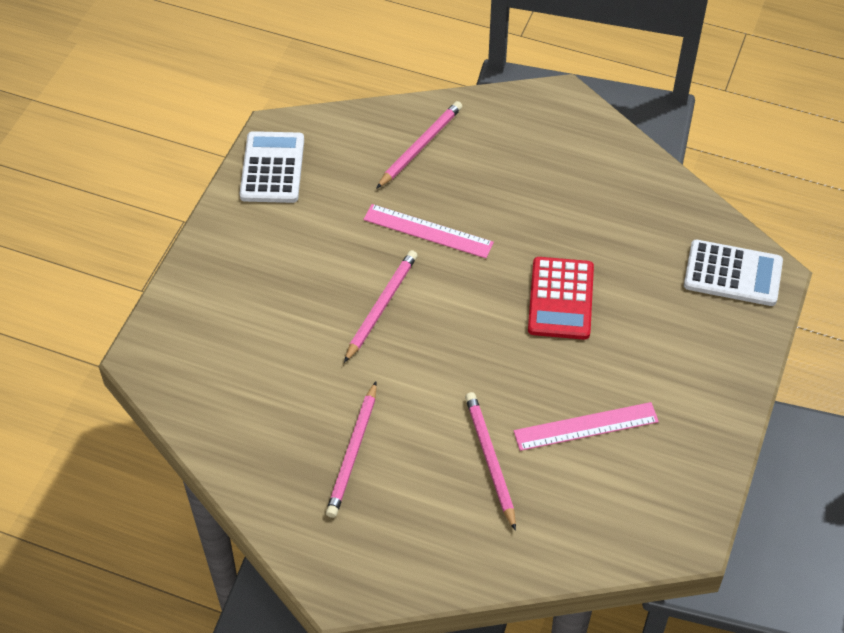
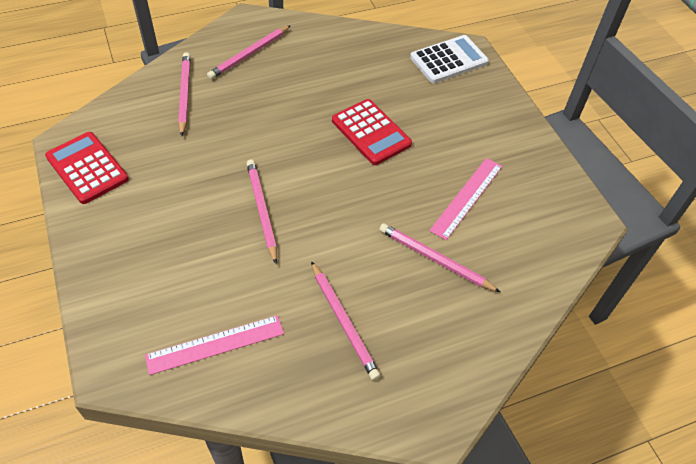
camera: 45 degrees left, 0 degrees up
white calculator [239,131,304,203] -> red calculator [45,132,129,204]
pink ruler [363,204,494,258] -> pink ruler moved to [145,315,284,375]
none -> pink pencil [207,25,291,79]

